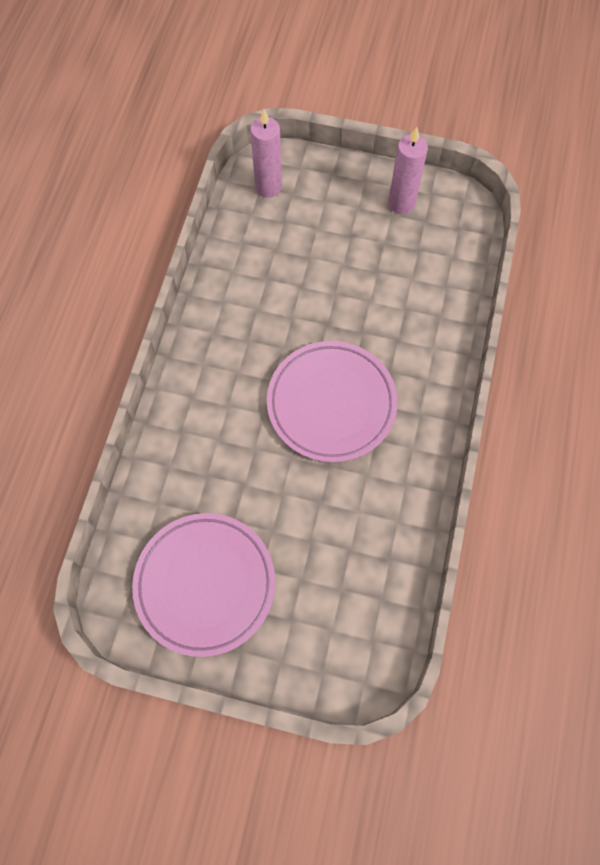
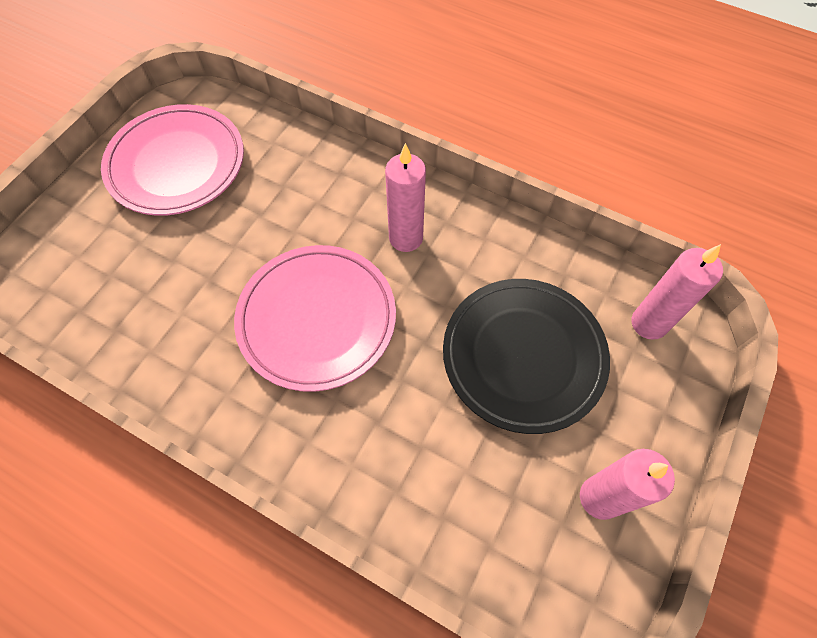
camera: 105 degrees right, 5 degrees down
none -> pink candle [385,143,426,252]
none -> black plate [443,279,610,434]

